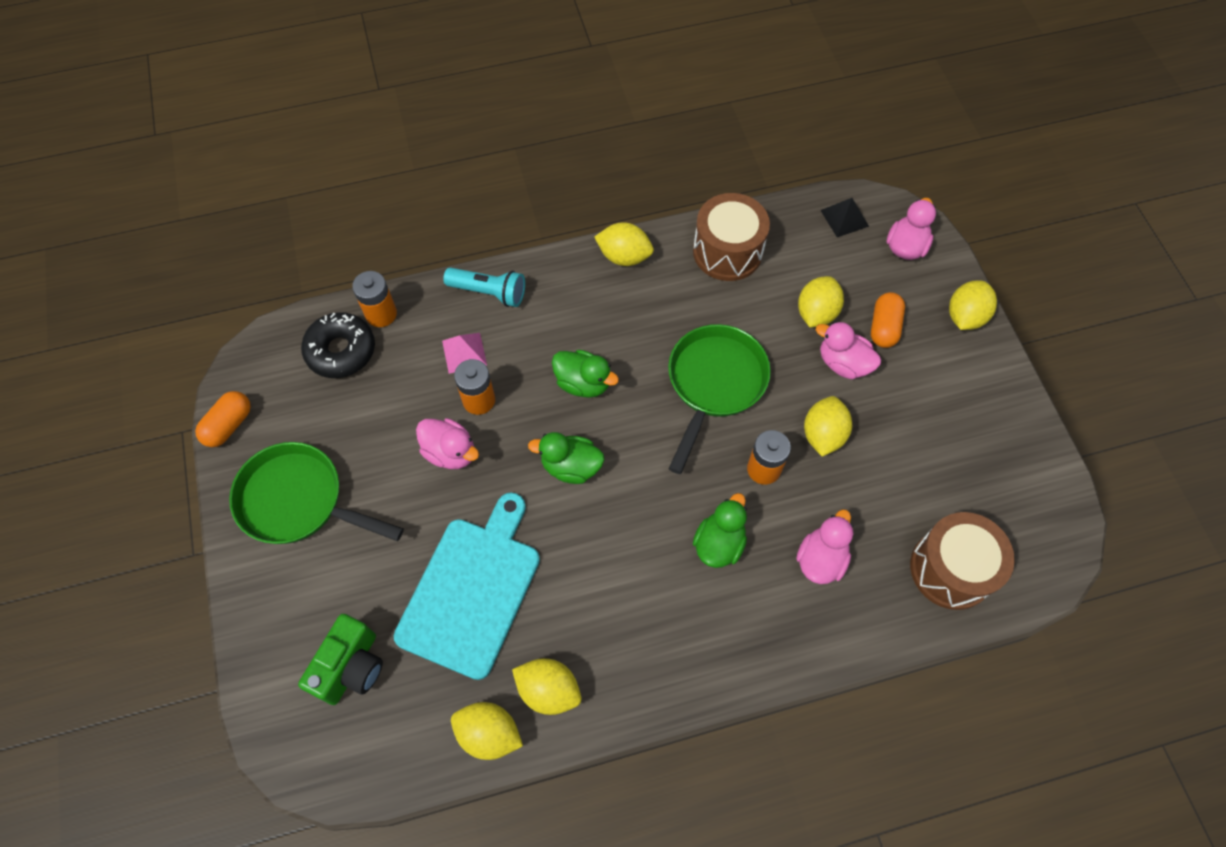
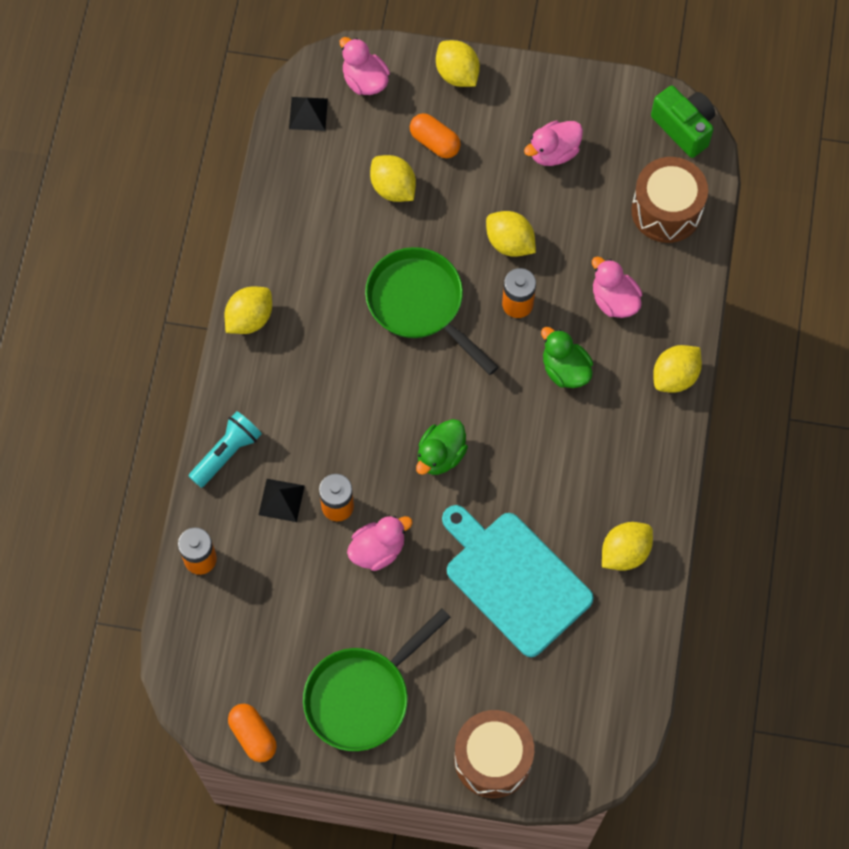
camera: 65 degrees left, 5 degrees up
green camera [298,614,383,705] -> green camera moved to [651,86,715,158]
black donut [301,312,375,378] -> none
pink pyramid [442,333,487,374] -> black pyramid [259,479,305,522]
yellow lemon [451,702,523,760] -> yellow lemon moved to [653,345,702,393]
green duck [552,350,619,398] -> none
brown drum [693,193,770,281] -> brown drum moved to [454,710,534,798]
pink duck [816,321,881,379] -> pink duck moved to [524,121,583,166]

